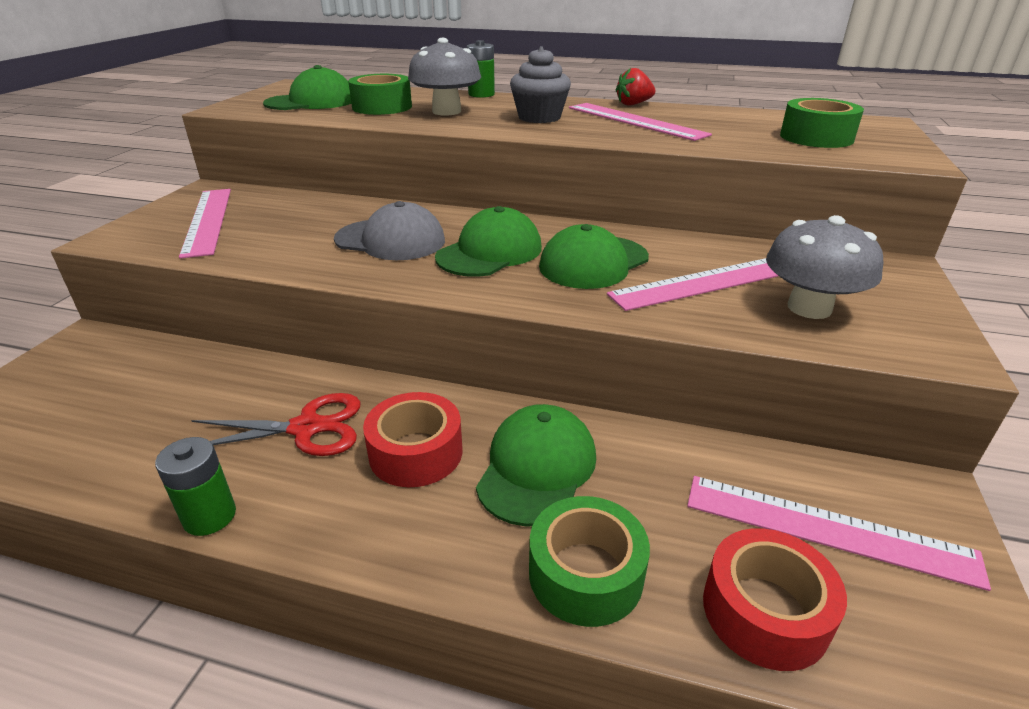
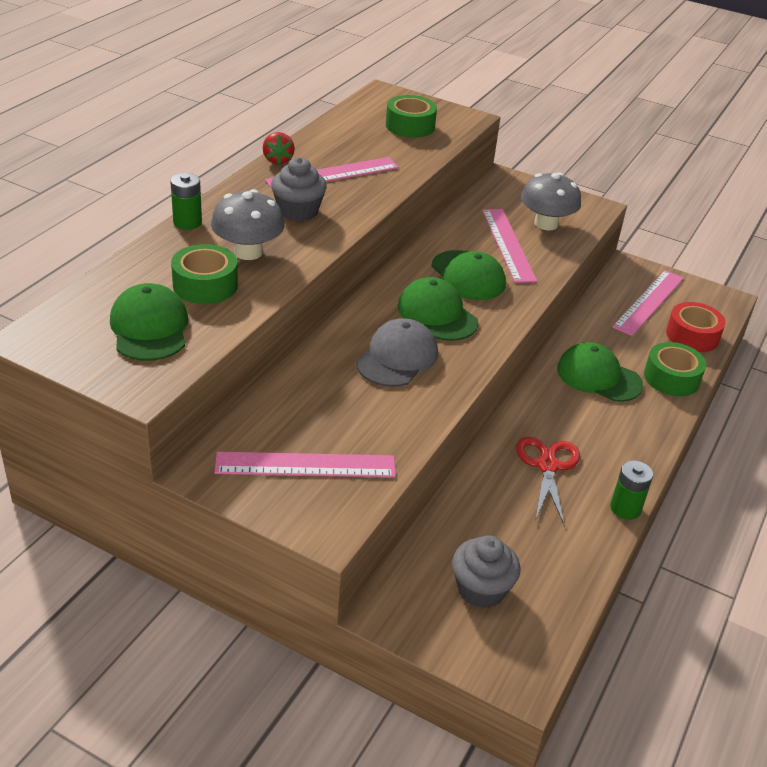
camera: 80 degrees left, 5 degrees up
red tape [363,392,462,487] -> none
none -> grey cupcake [452,535,520,608]

